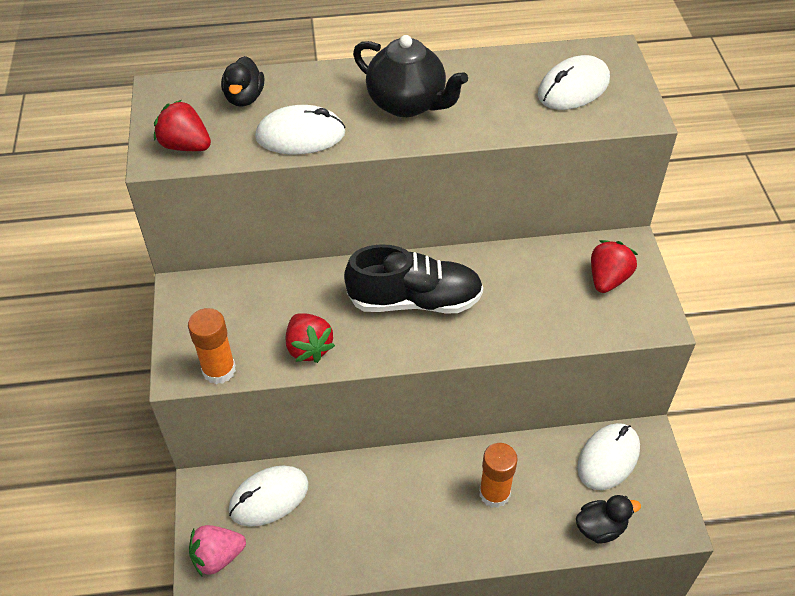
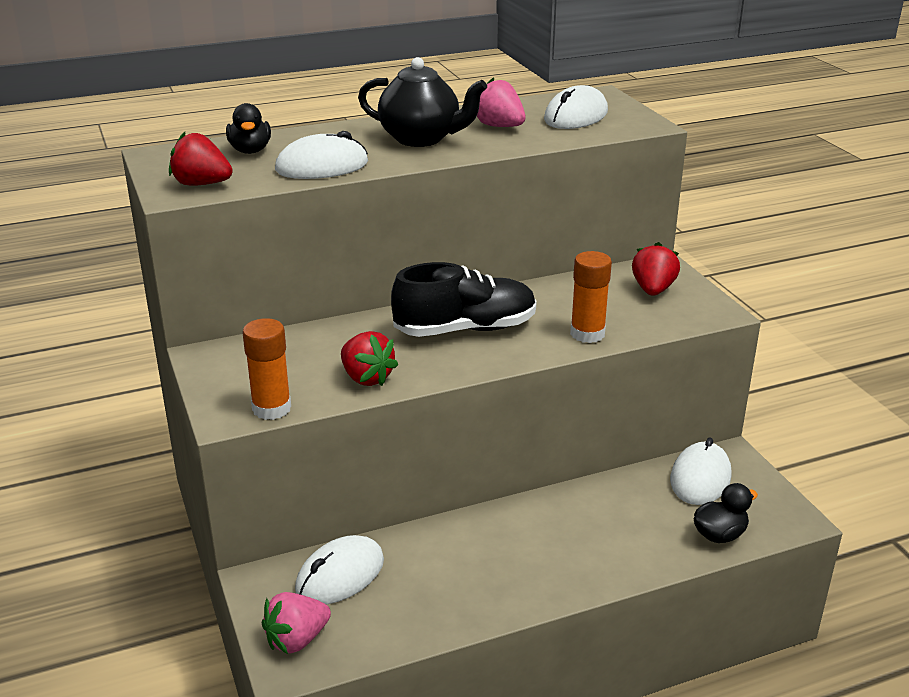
camera: 15 degrees left, 20 degrees down
orange glue stick [479,443,518,508] -> orange glue stick moved to [570,251,612,343]
none -> pink strawberry [477,77,526,127]

